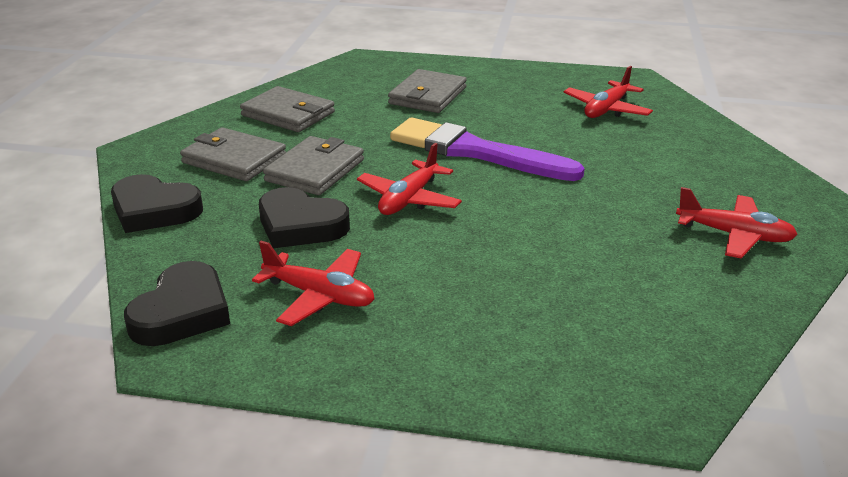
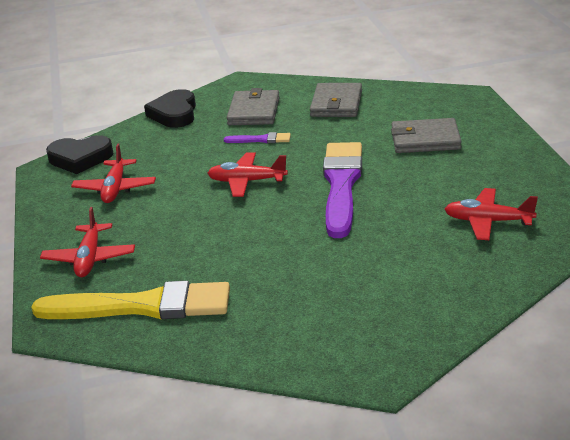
camera: 70 degrees right, 0 degrees up
black heart [259,187,350,248] -> none
grey wallet [263,136,364,195] -> purple brush [224,132,291,143]
red plane [676,187,798,259] -> red plane moved to [40,207,135,277]
none -> yellow brush [31,281,230,319]

